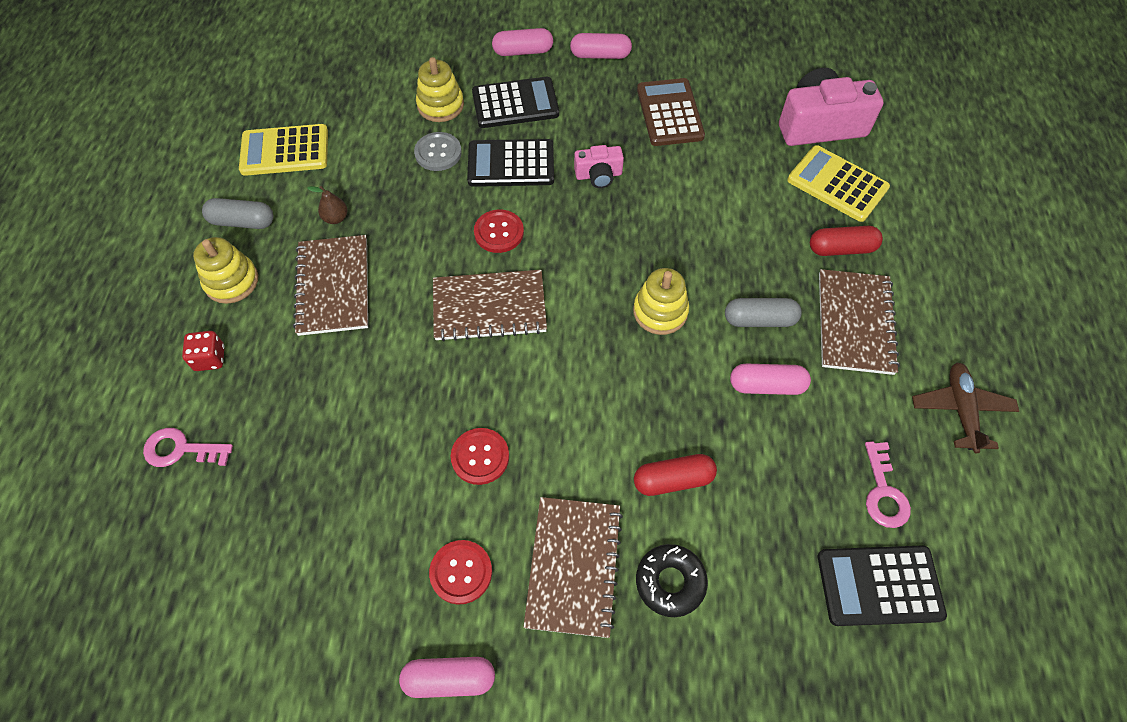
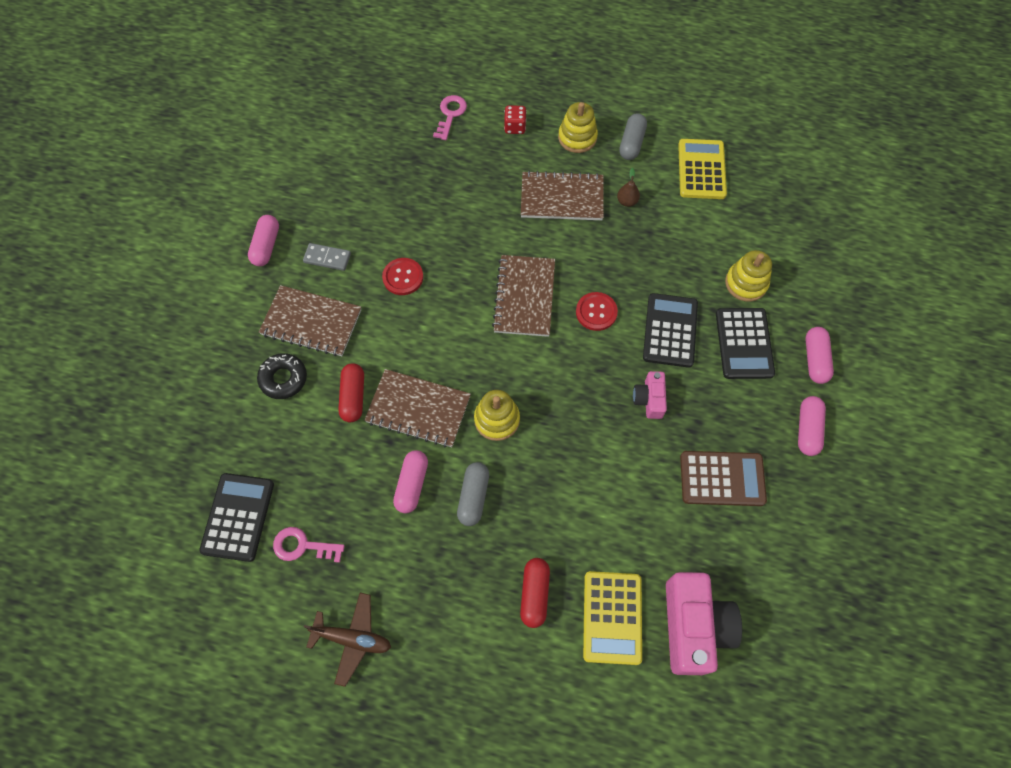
camera: 100 degrees right, 5 degrees up
grey button [414,132,462,171] -> none
red button [429,540,492,605] -> grey domino [303,243,351,271]
yellow calculator [787,145,890,222] -> yellow calculator turned 135 degrees clockwise [583,571,642,665]
brown notebook [819,269,900,375] -> brown notebook moved to [364,369,471,447]

